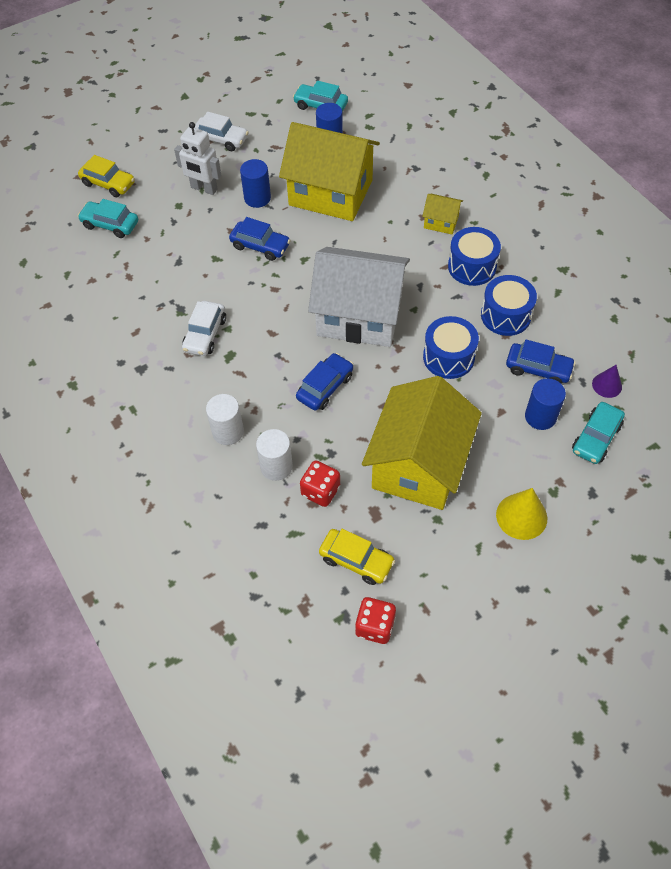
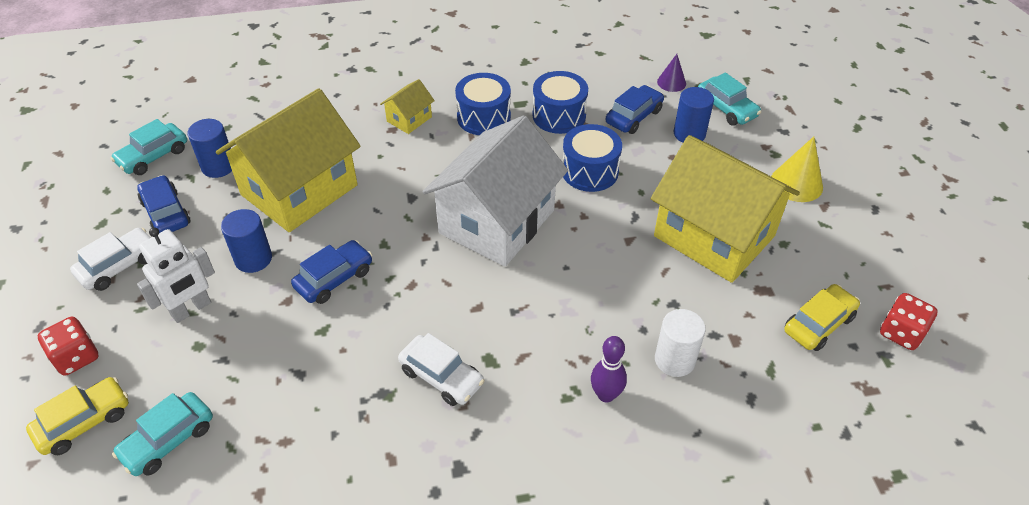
camera: 70 degrees left, 10 degrees down
white cylinder [206,394,244,445] -> purple bowling pin [591,336,627,402]
blue car [296,353,353,411] -> blue car moved to [137,175,191,233]
red dice [300,461,340,507] -> red dice moved to [38,317,99,376]

